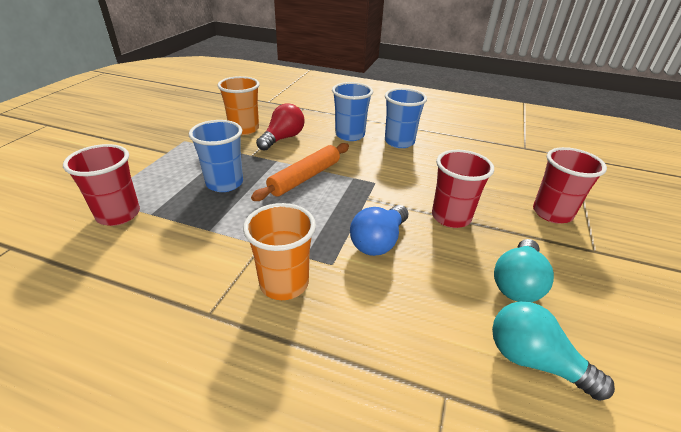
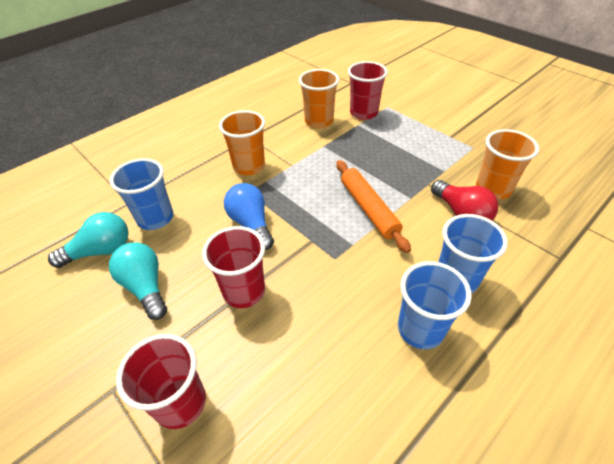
camera: 120 degrees right, 10 degrees up
blue cup [189,120,243,192] -> blue cup moved to [110,158,173,230]
none -> orange cup [299,69,339,128]

